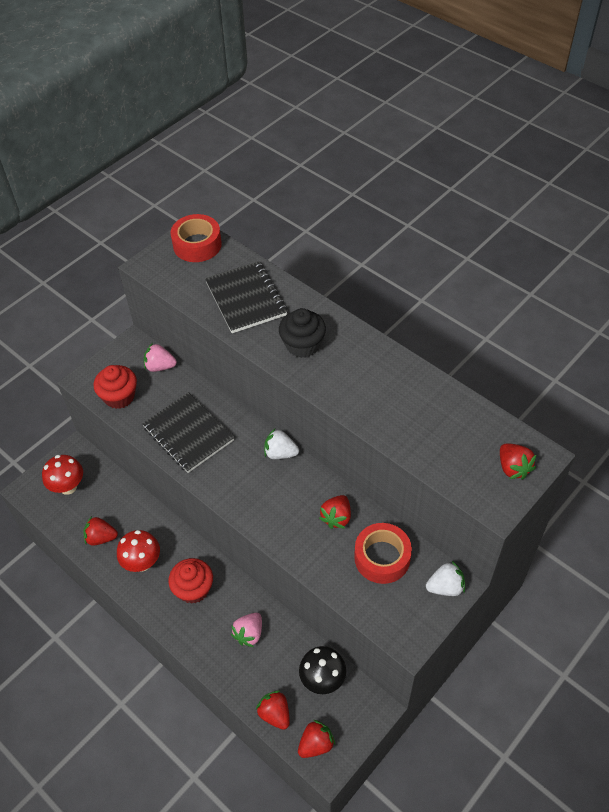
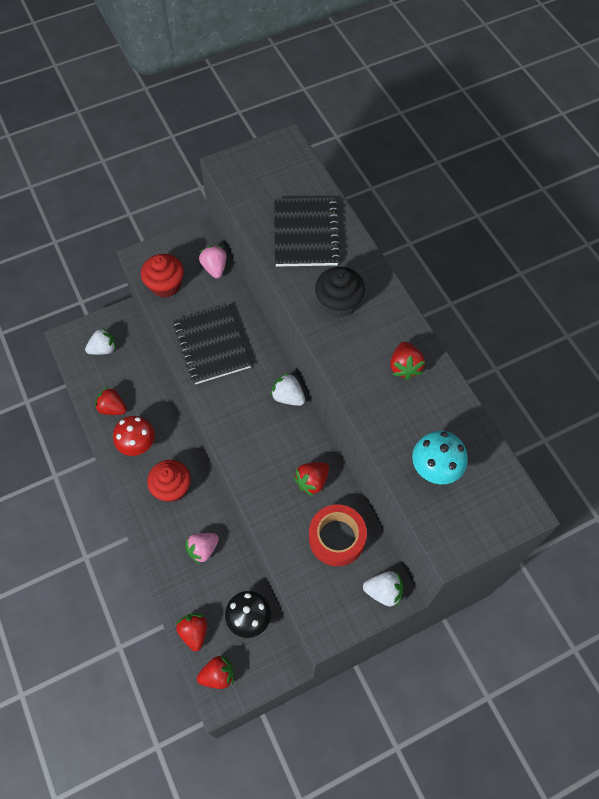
camera: 20 degrees right, 10 degrees up
red mushroom [42,455,83,495] -> white strawberry [85,327,116,355]
pink strawberry [144,343,177,372] -> pink strawberry turned 45 degrees clockwise [199,246,227,278]
red tape [170,214,222,262] -> none
red strawberry [500,444,537,480] -> red strawberry moved to [390,342,425,380]
none -> turquoise mushroom [412,431,468,484]

